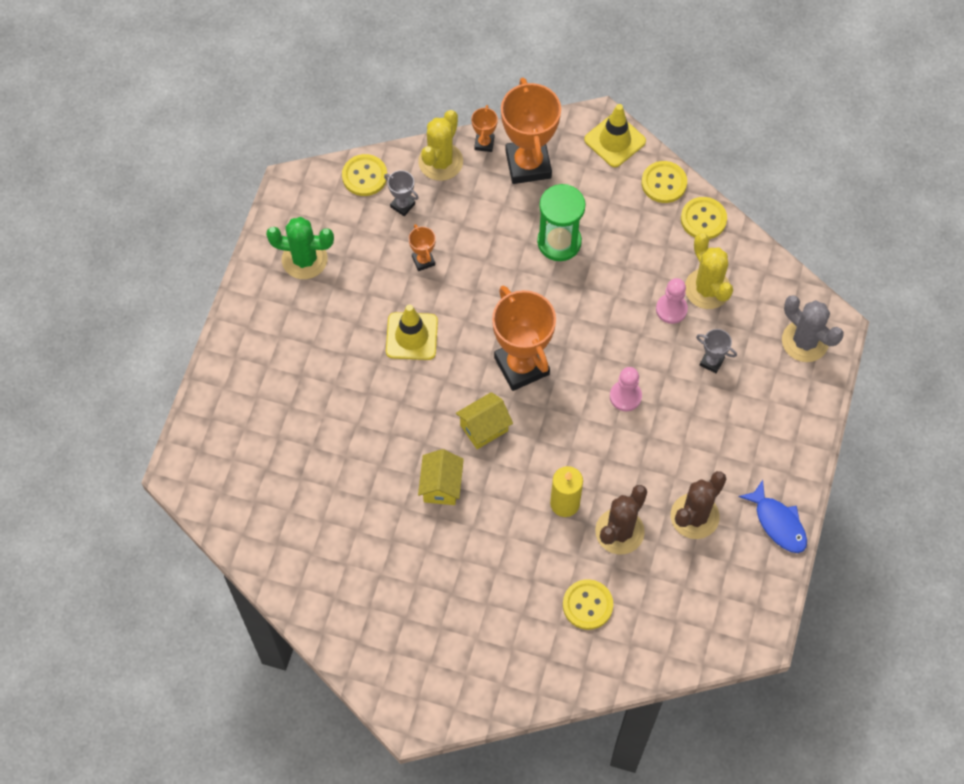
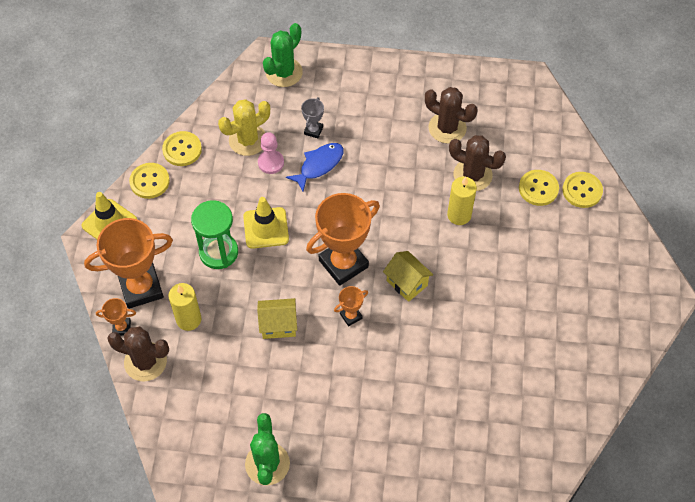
camera: 100 degrees left, 5 degrees down
yellow button [342,154,387,196] -> yellow button moved to [563,172,603,208]
grey trophy [384,170,419,216] -> none
yellow traffic cone [386,304,438,360] -> yellow traffic cone moved to [243,197,289,249]
orange trophy [409,224,436,271] -> orange trophy moved to [334,286,368,326]
yellow cactus [418,110,463,181] -> brown cactus [107,326,169,381]
yellow house [418,449,464,505] -> yellow house moved to [257,298,297,339]
pink pawn [610,367,642,411] -> none
blue fish [739,480,807,553] -> blue fish moved to [286,143,344,192]
grey cactus [782,295,844,362] -> green cactus [263,23,303,87]
none -> yellow candle [168,283,202,331]

